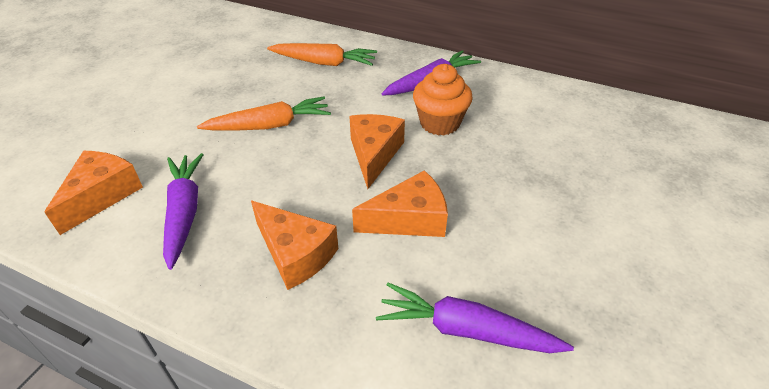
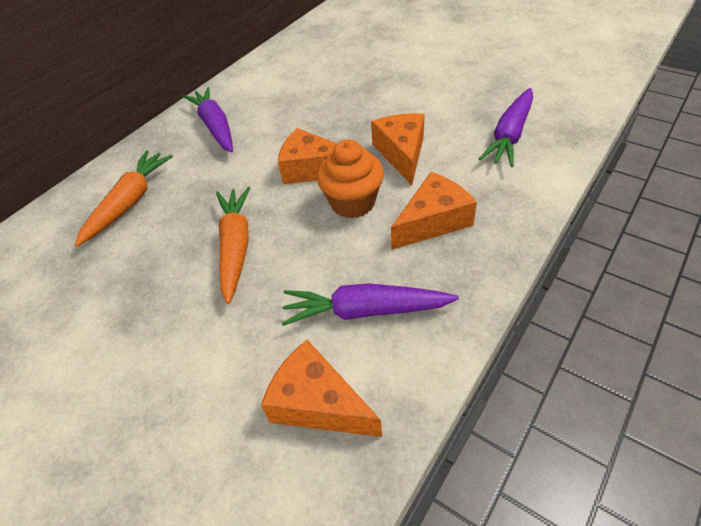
camera: 75 degrees left, 5 degrees up
orange cupcake [413,64,473,136] -> orange cupcake moved to [317,140,384,218]

